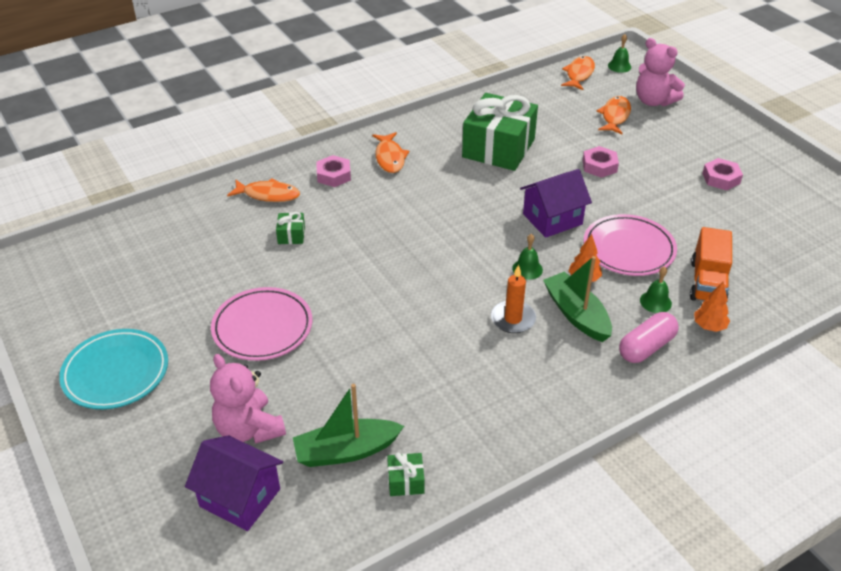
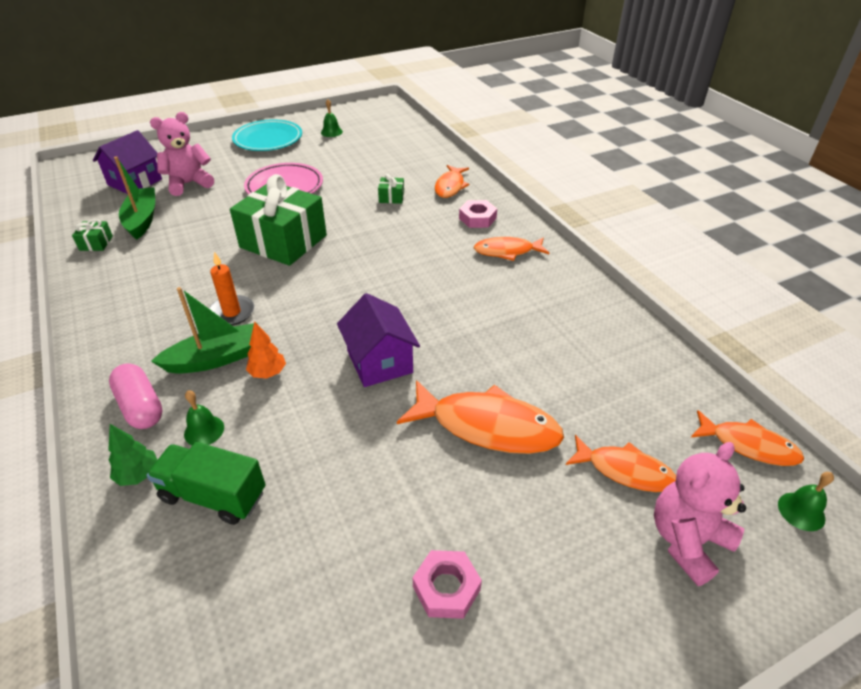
camera: 95 degrees right, 0 degrees up
green gift [462,93,538,171] -> green gift moved to [230,174,327,266]
green bell [512,234,543,280] -> green bell moved to [321,99,343,137]
pink nut [583,146,619,178] -> orange fish [397,380,564,454]
pink plate [584,214,677,276] -> none
orange truck [690,227,732,301] -> green truck [147,442,266,525]
orange tree [694,282,730,332] -> green tree [108,424,158,486]

